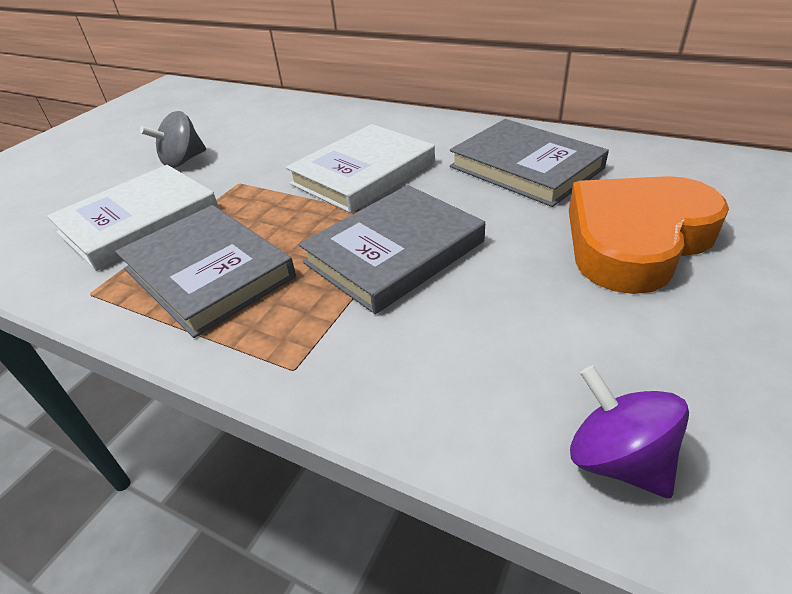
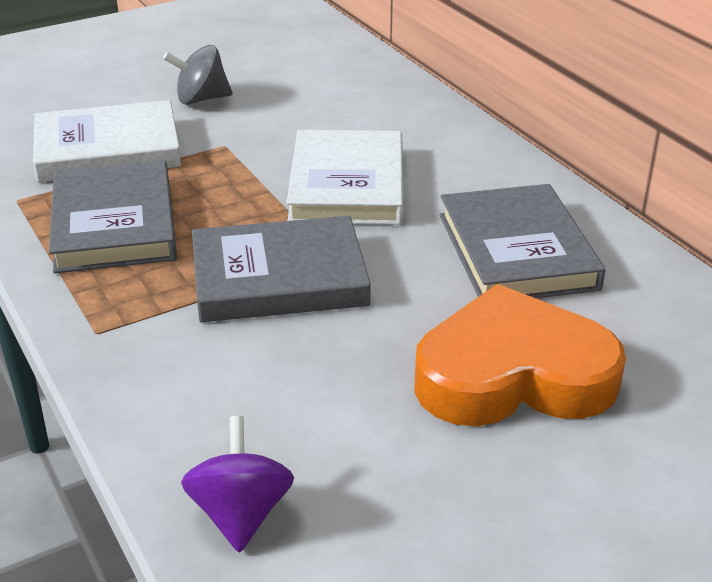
camera: 30 degrees right, 5 degrees down
white book [286,124,435,213] -> white book turned 75 degrees counterclockwise [287,130,403,225]

